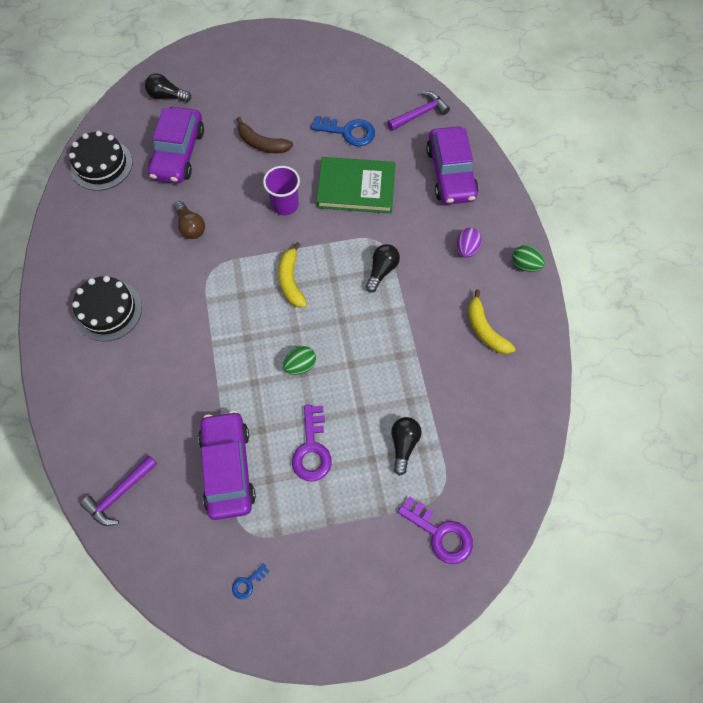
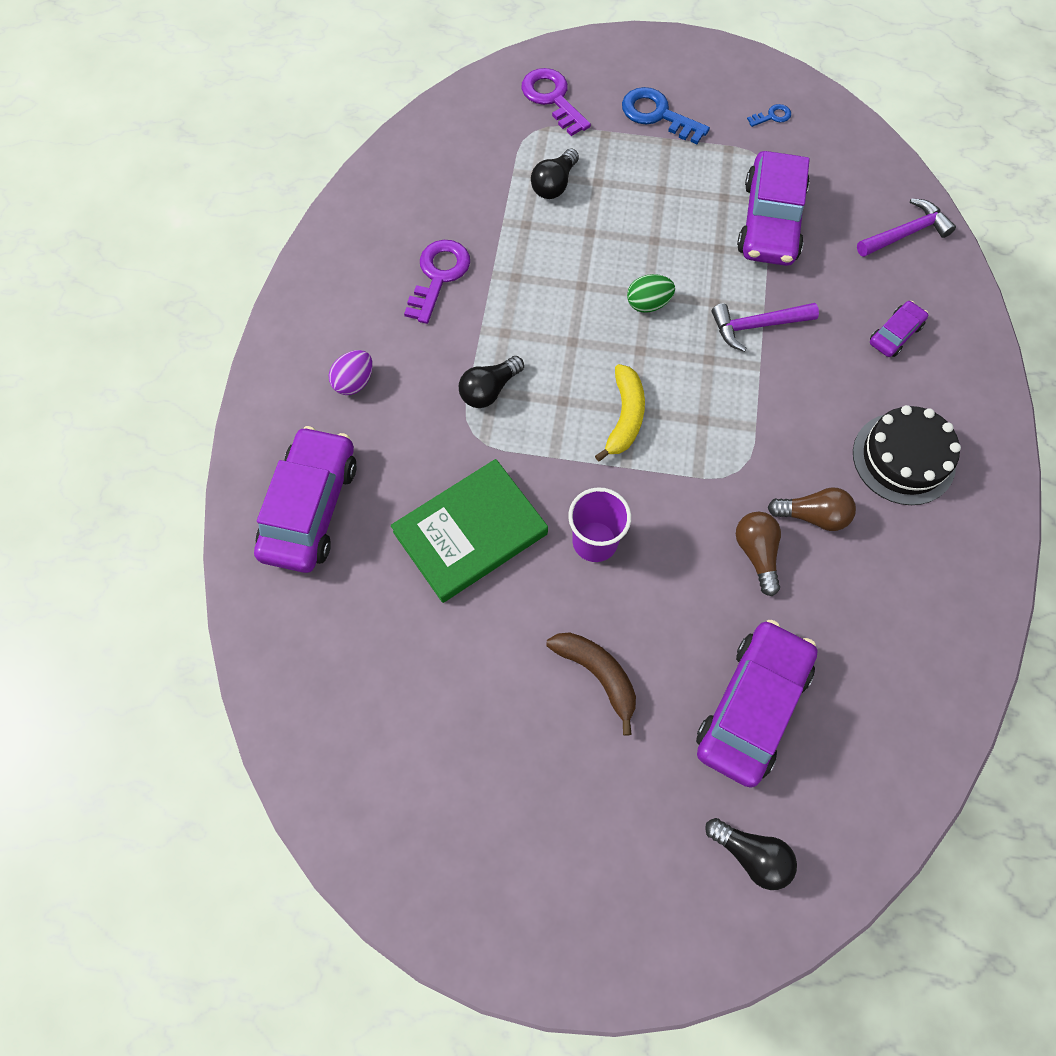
camera: 160 degrees left, 0 degrees up
black cake [69,131,133,191] -> none
purple key [292,405,332,481] -> purple key moved to [404,240,470,324]
blue key [311,116,375,146] -> blue key moved to [622,87,710,144]
green book [316,157,396,213] -> green book turned 60 degrees counterclockwise [391,459,548,603]
purple hammer [387,91,450,131] -> purple hammer moved to [711,303,819,352]
yellow banana [468,289,516,354] -> none
green egg [512,245,545,272] -> none
none -> brown light bulb [768,487,856,531]
none -> purple car [870,301,928,357]

